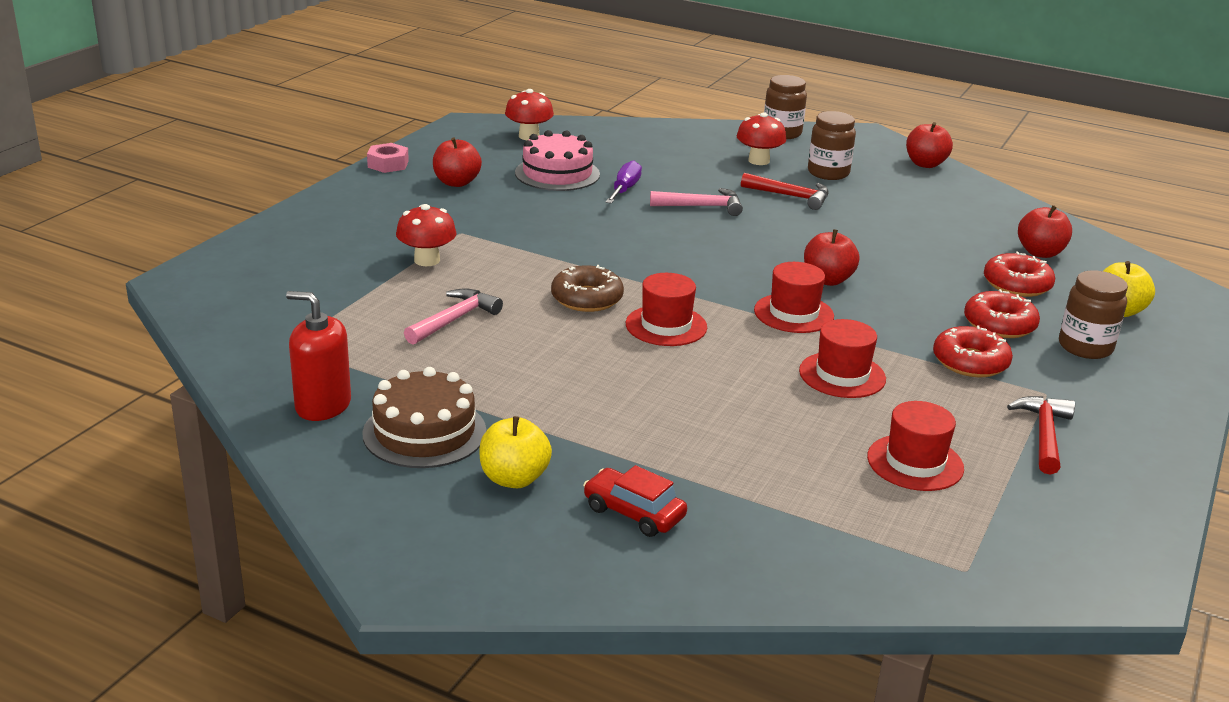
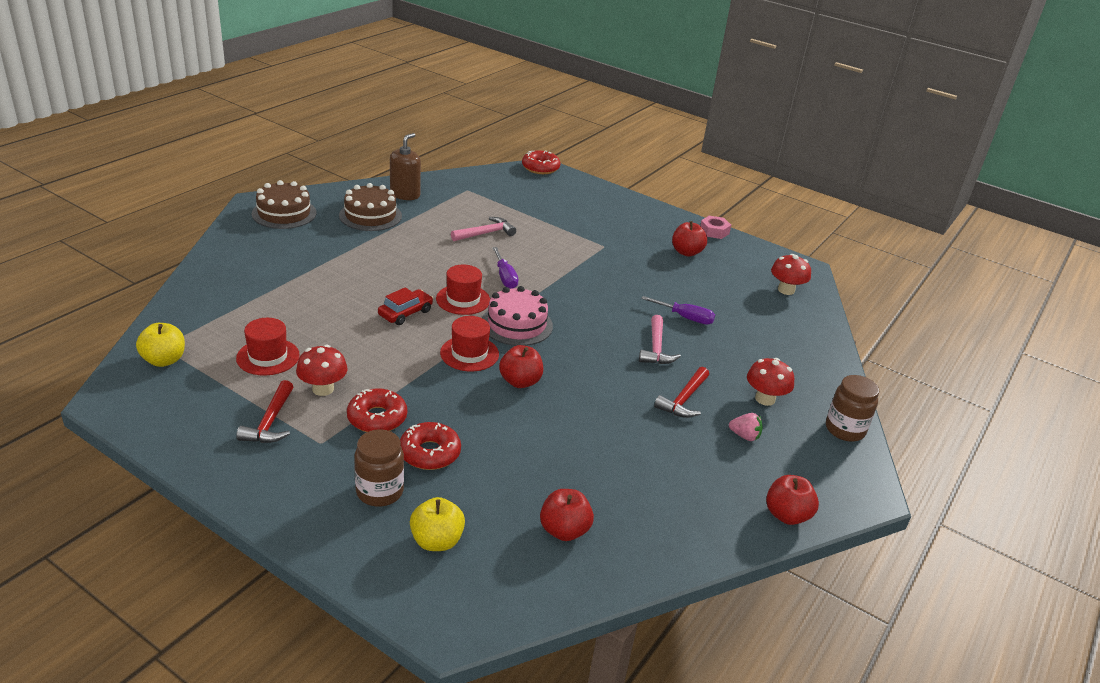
camera: 95 degrees right, 5 degrees up
red soap dispenser [286,291,351,421] -> brown soap dispenser [390,133,421,200]
red mushroom [396,204,457,266] -> red mushroom moved to [296,345,348,396]
pink hammer [404,288,503,344] -> pink hammer turned 75 degrees counterclockwise [451,217,516,241]
yellow apple [479,416,552,488] -> yellow apple moved to [136,323,185,367]
pink cake [515,130,600,191] -> pink cake moved to [482,286,553,346]
brown donut [551,265,624,312] -> purple screwdriver [492,247,518,289]
red car [583,465,687,537] -> red car moved to [378,287,433,325]
red hat [799,319,886,398] -> none
brown jar [808,111,856,180] -> pink strawberry [729,413,763,441]
red donut [984,251,1055,297] -> red donut moved to [522,150,560,174]
red hammer [1007,396,1075,475] -> red hammer turned 75 degrees clockwise [236,380,294,443]
none -> brown cake [252,180,316,229]

